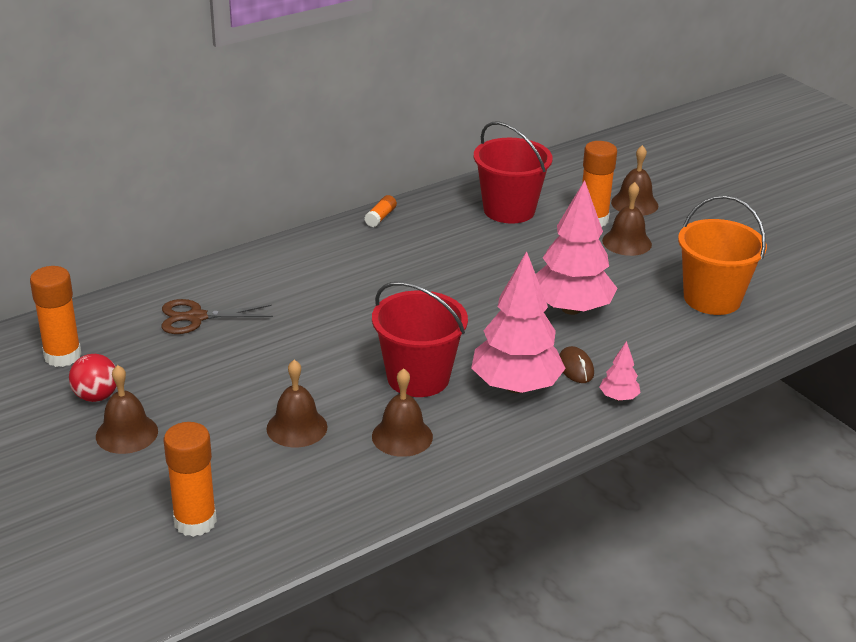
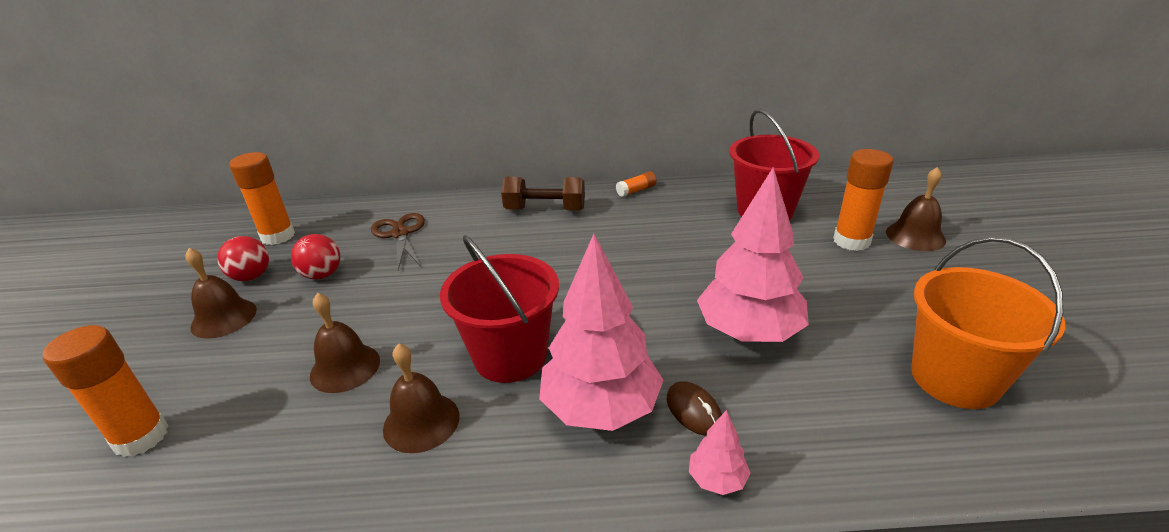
camera: 35 degrees right, 0 degrees up
brown scissors [162,299,273,334] -> brown scissors turned 45 degrees clockwise [371,213,425,270]
brown mouse [559,346,594,383] -> brown mouse turned 45 degrees counterclockwise [667,381,722,436]
brown bell [602,182,652,256] -> none
none -> red ball [291,234,340,279]
none -> brown dumbbell [501,177,585,210]

